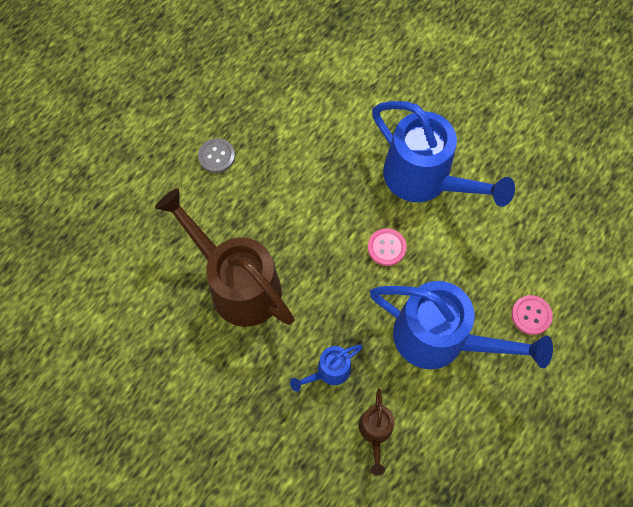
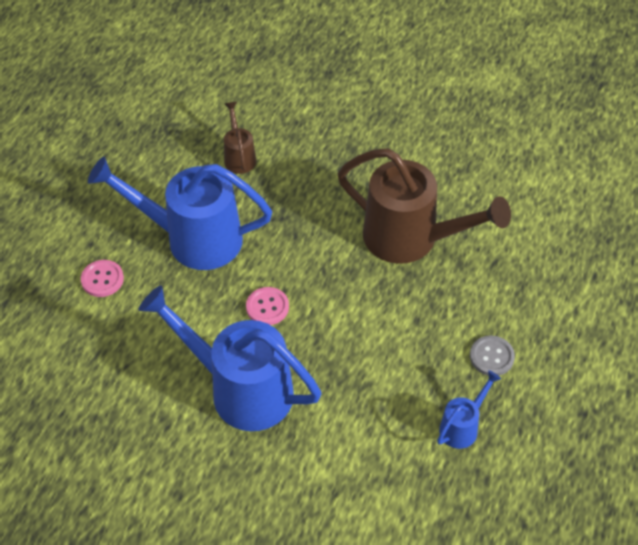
camera: 165 degrees right, 15 degrees down
blue watering can [290,345,363,392] -> blue watering can moved to [437,370,501,449]

